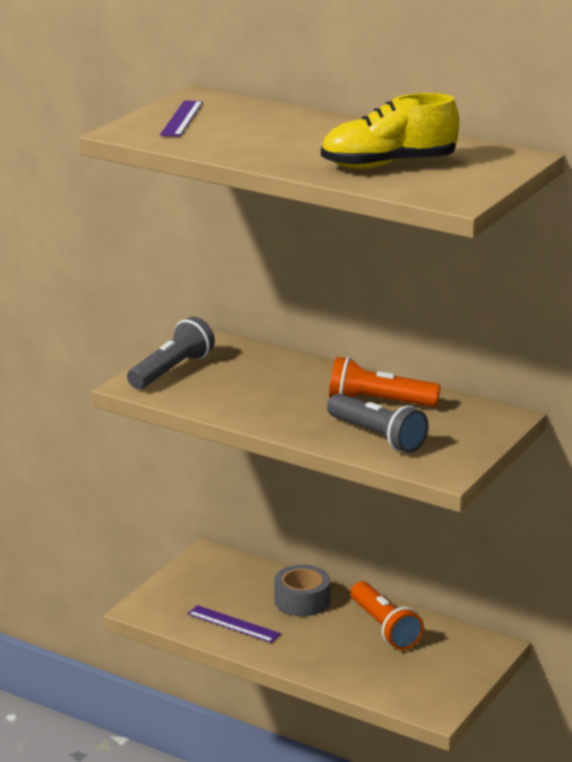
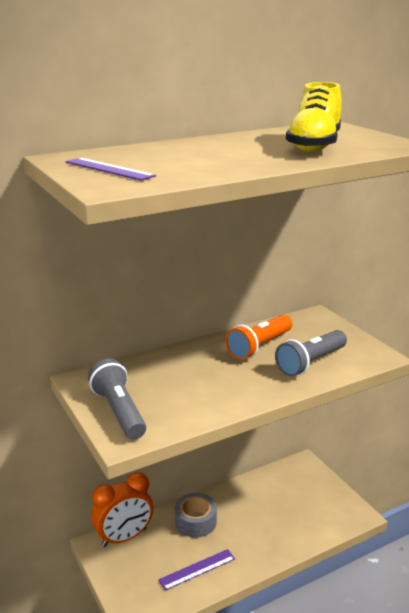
camera: 60 degrees left, 0 degrees up
grey flashlight [327,393,429,453] -> grey flashlight turned 150 degrees clockwise [275,330,347,377]
orange flashlight [351,581,424,650] -> none
none -> orange clock [91,472,153,547]

